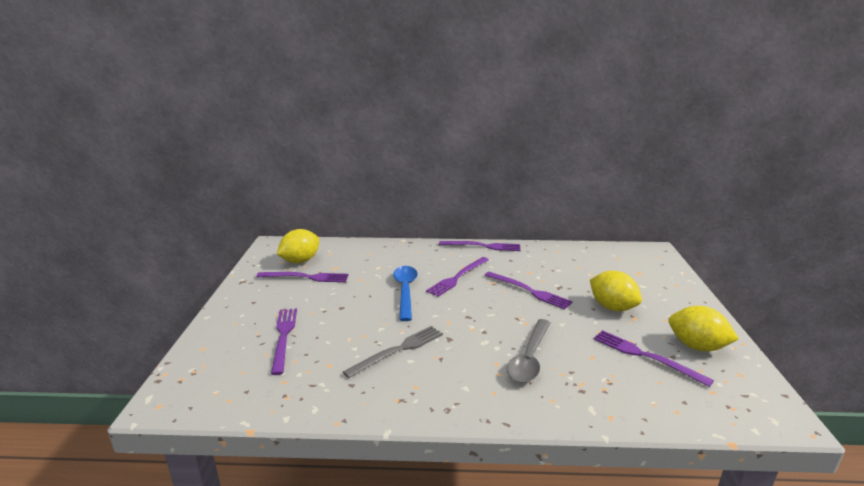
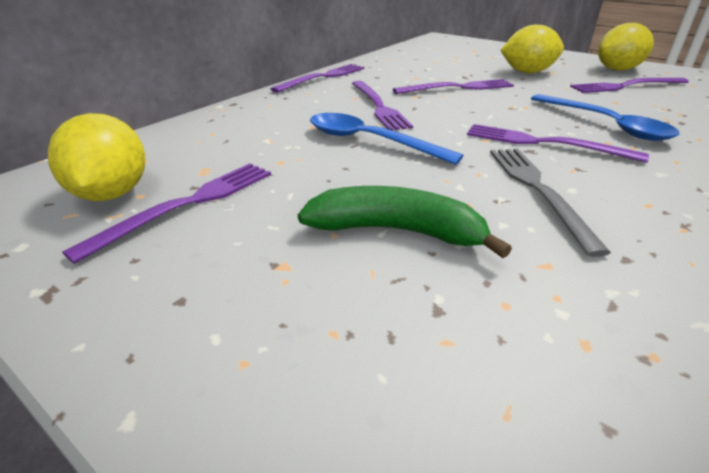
camera: 55 degrees left, 10 degrees up
purple fork [271,308,297,375] -> purple fork moved to [467,124,649,163]
grey spoon [507,319,551,383] -> blue spoon [531,94,680,141]
none -> green banana [298,186,512,258]

